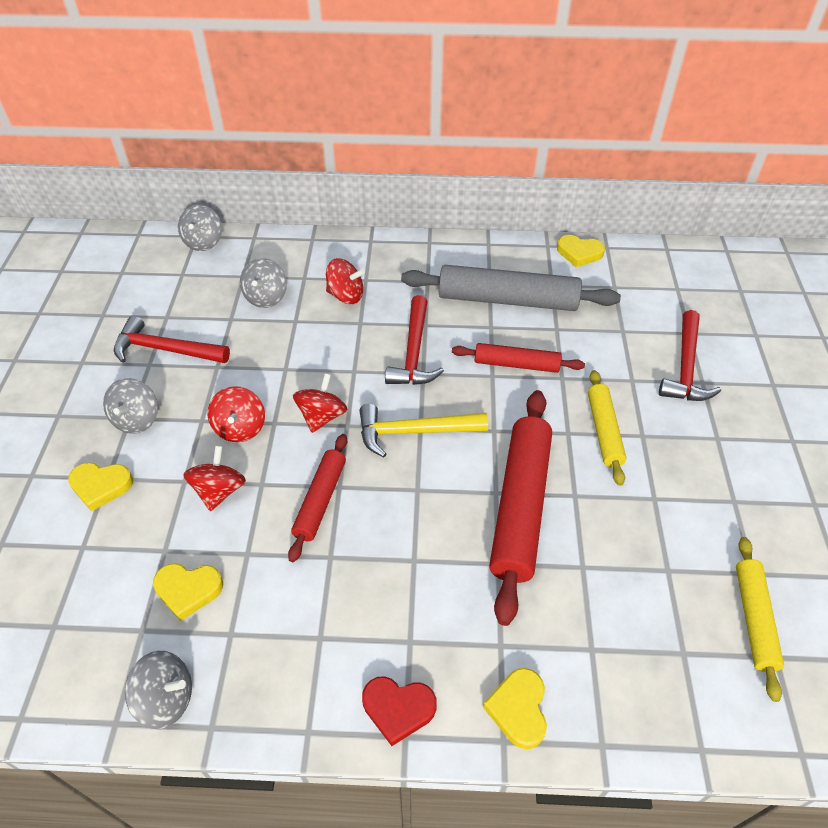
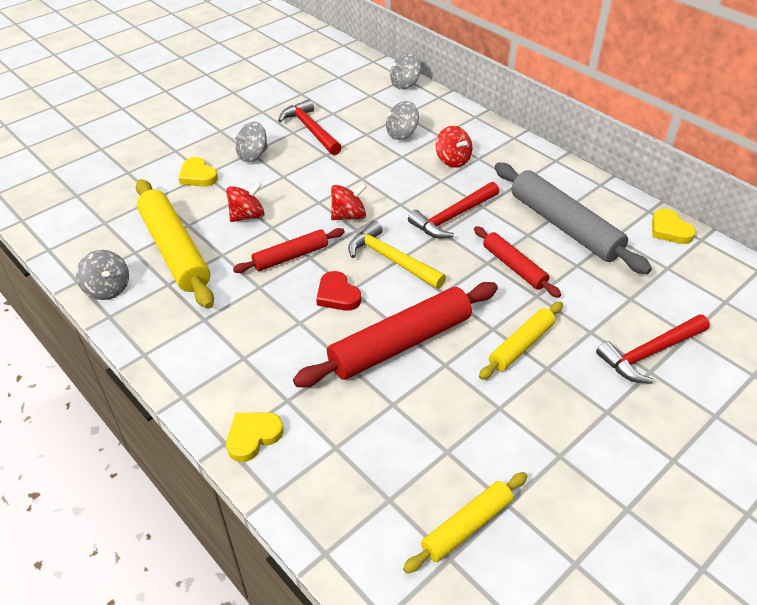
camera: 45 degrees right, 5 degrees down
yellow heart [153,563,223,621] -> yellow rolling pin [136,179,214,309]
red spinning top [208,386,265,442] -> none
red heart [362,676,437,746] -> red heart moved to [316,271,361,311]

